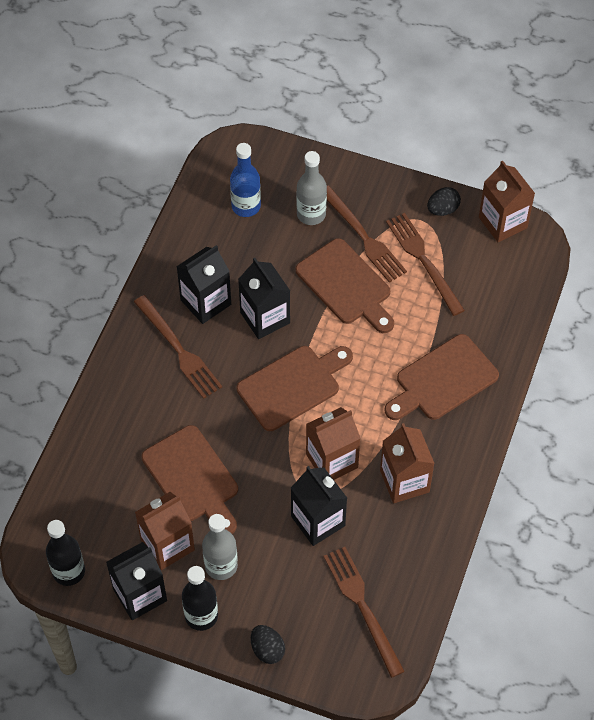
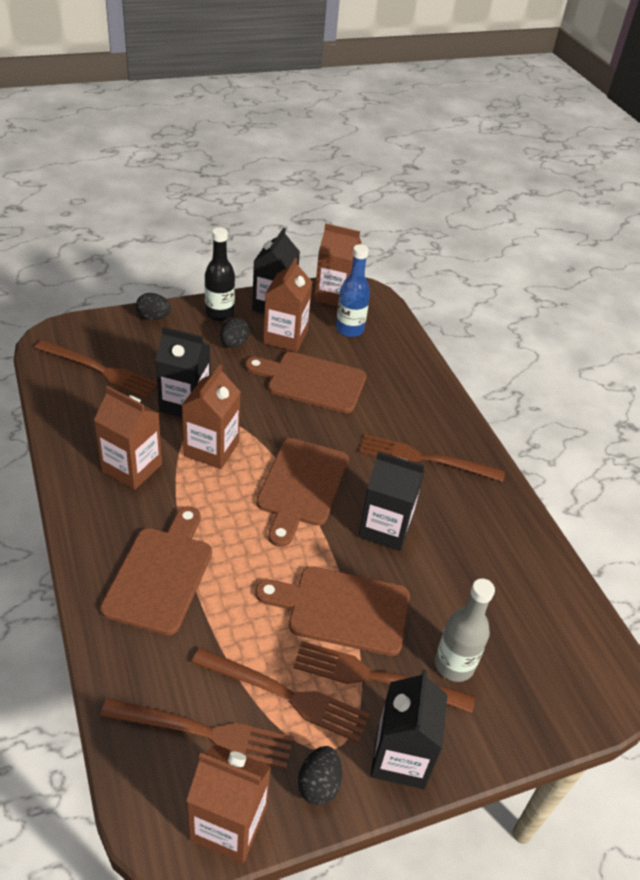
camera: 135 degrees right, 15 degrees down
black bottle [46,520,85,586] -> brown carton [314,224,362,307]
black carton [177,245,231,324] -> black carton moved to [370,670,448,789]
grey bottle [202,514,238,580] -> black egg [220,318,250,348]
blue bottle [230,143,261,217] -> blue bottle moved to [336,244,370,337]
none -> brown fork [100,698,294,769]

